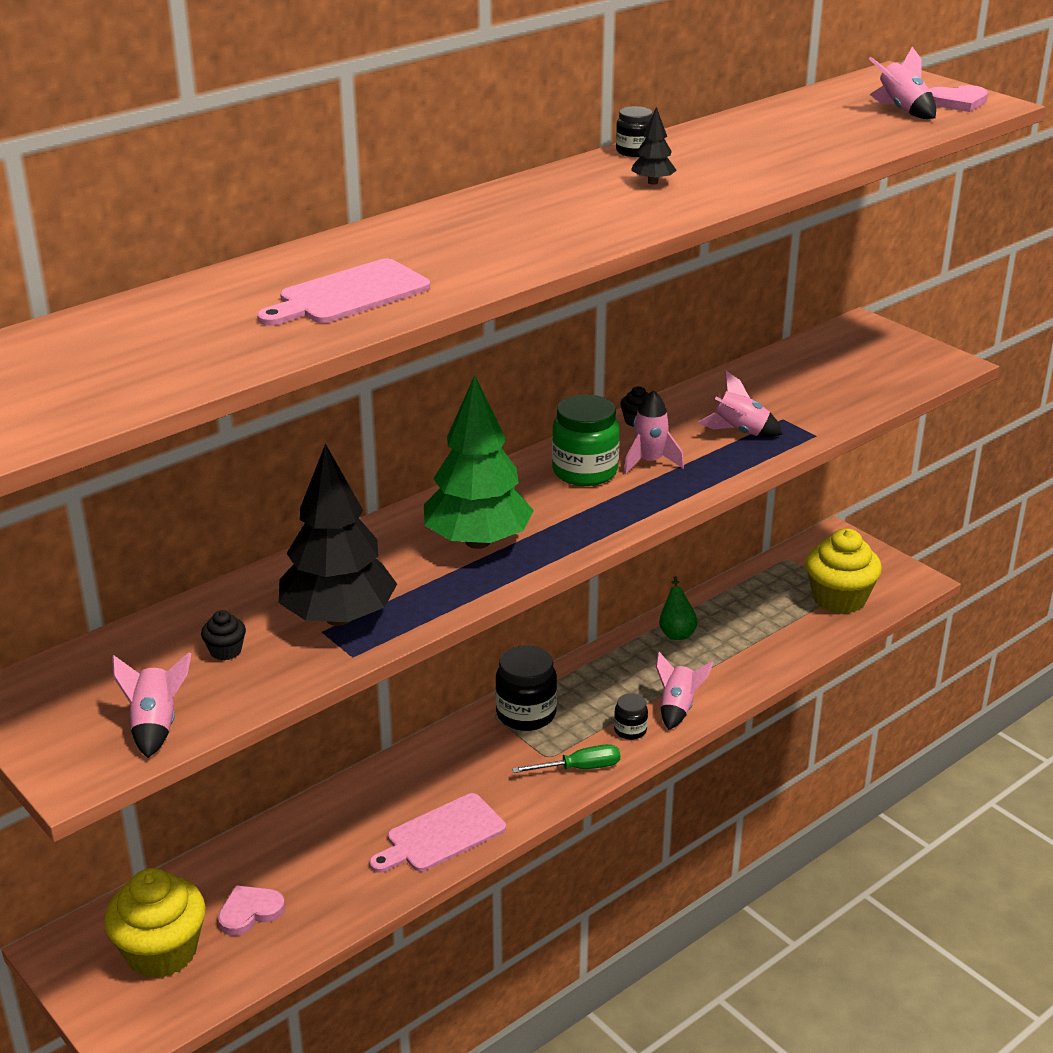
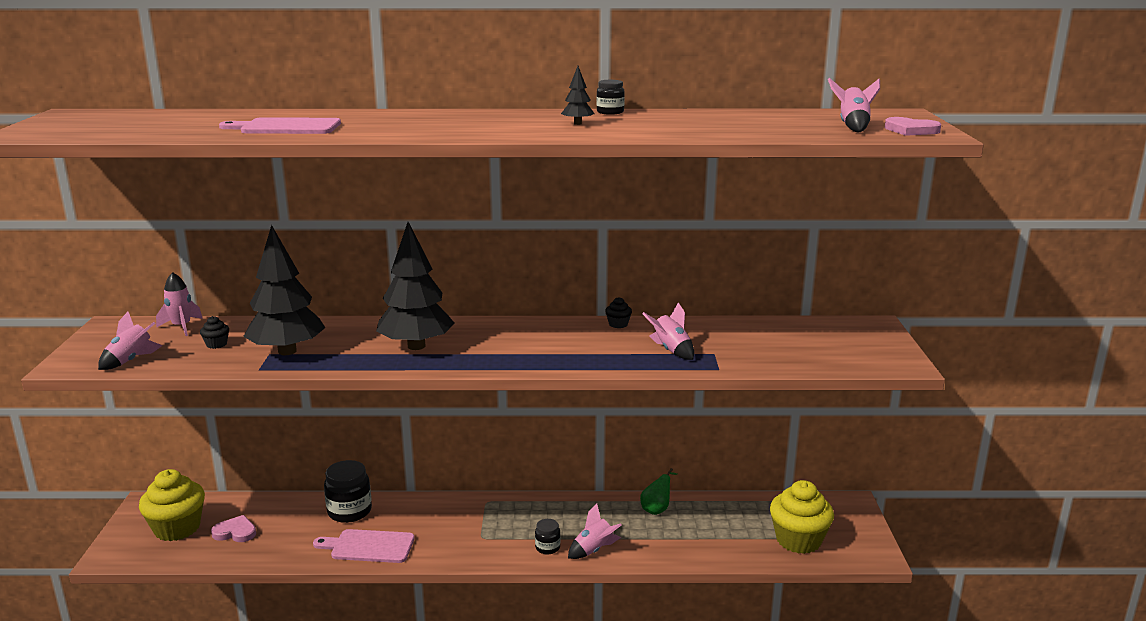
camera: 40 degrees right, 10 degrees down
green tree [424,375,534,549] -> black tree [376,222,455,350]
black jar [495,645,557,731] -> black jar moved to [324,460,372,523]
green screwdriver [512,744,620,773] -> none
green jar [552,394,620,486] -> none
pink rocket [624,390,684,474] -> pink rocket moved to [156,272,203,336]

